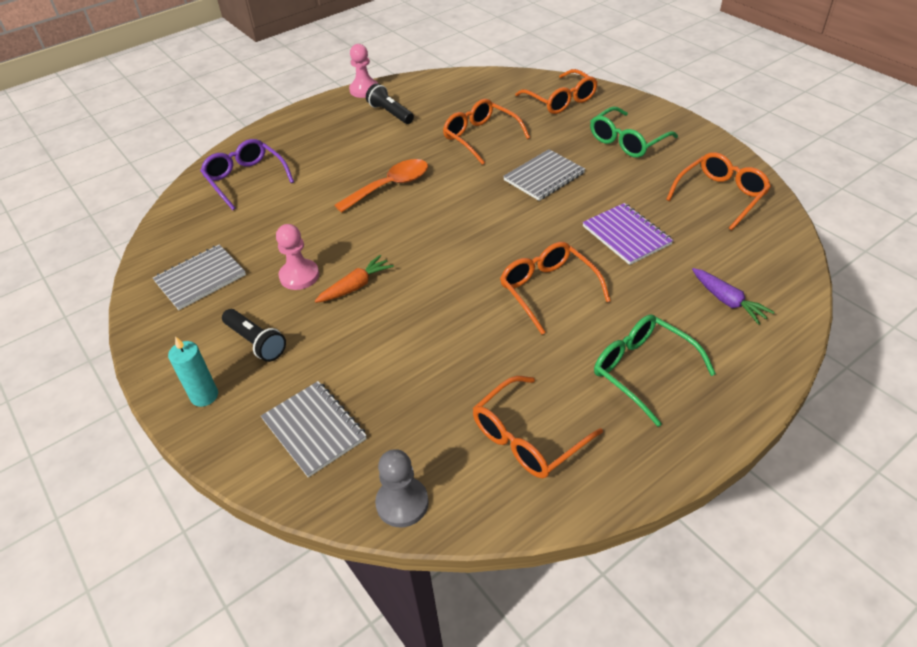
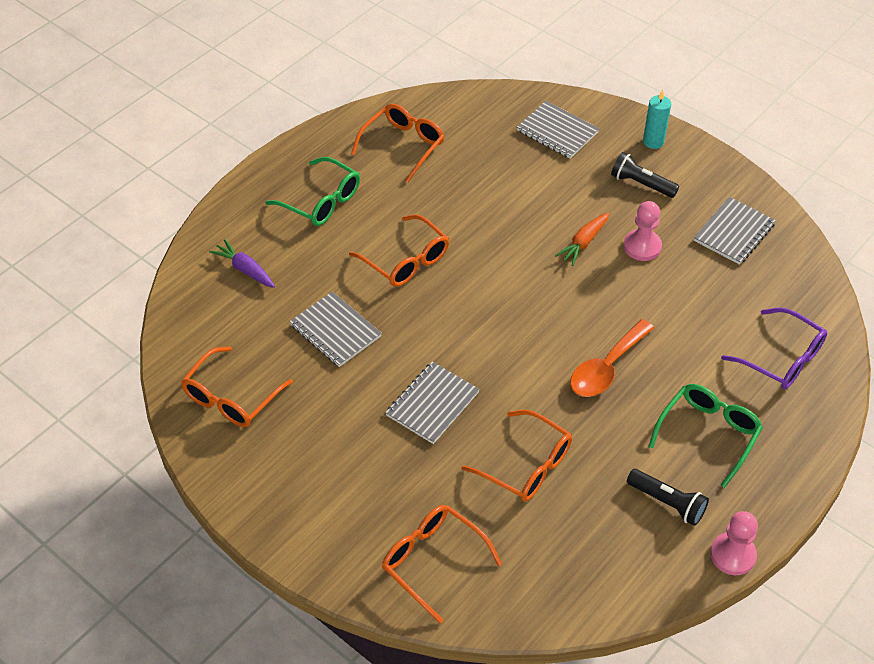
camera: 165 degrees right, 5 degrees up
grey pawn [375,449,429,527] -> none
purple notebook [582,203,673,265] -> grey notebook [290,292,382,367]
green glasses [590,107,678,158] -> green glasses moved to [648,384,763,488]

